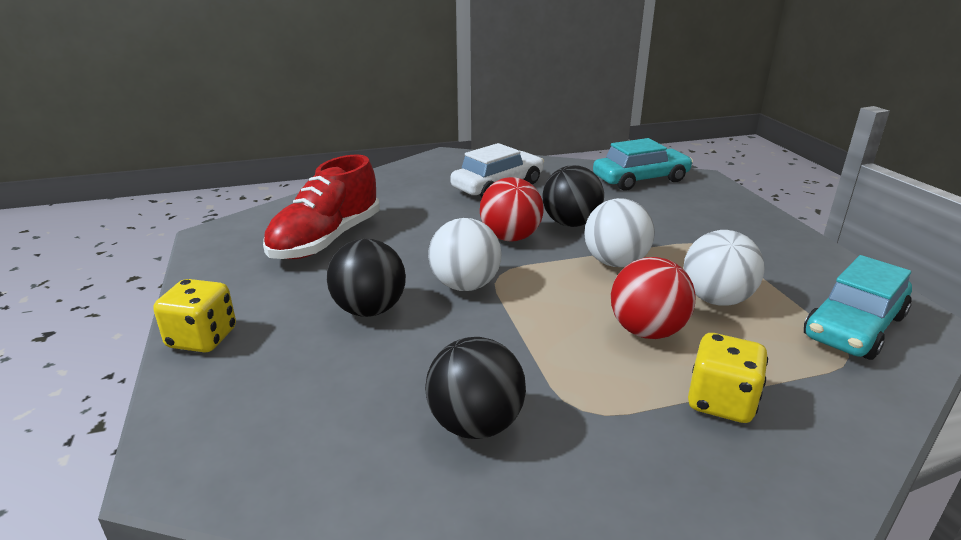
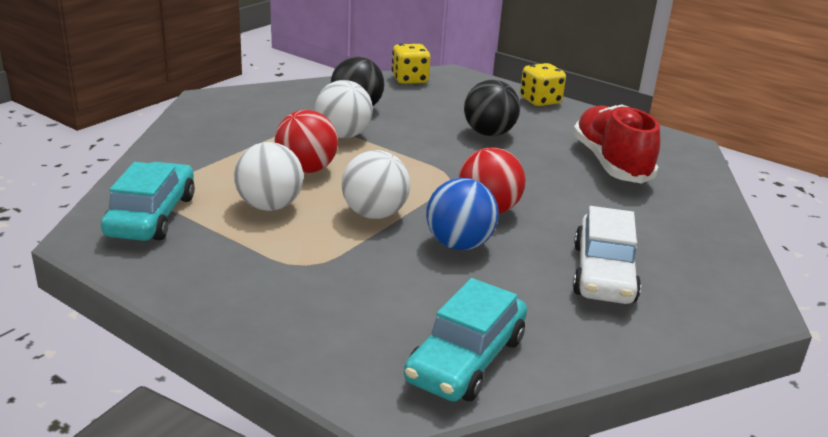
camera: 140 degrees right, 0 degrees up
white ball [428,218,502,291] -> white ball moved to [315,80,373,138]
black ball [542,165,604,227] -> blue ball [426,178,499,250]
yellow dice [688,333,768,423] -> yellow dice moved to [392,44,430,84]

